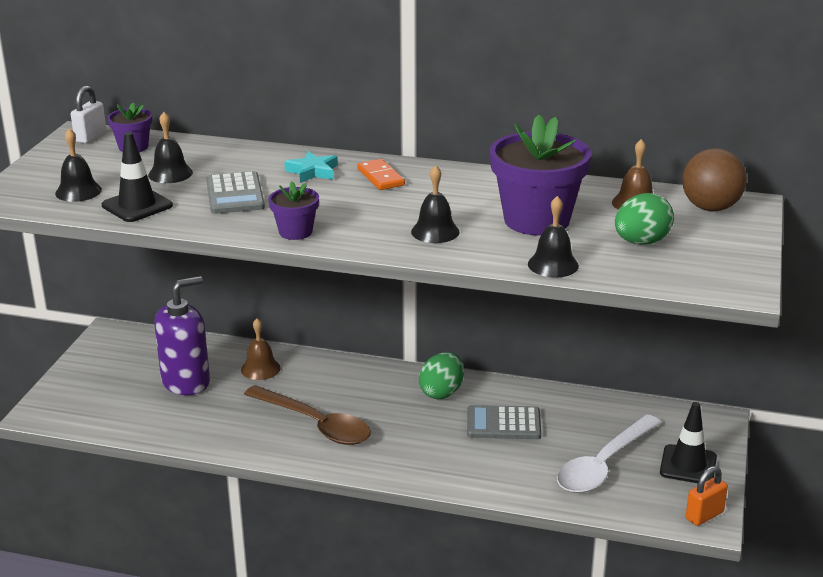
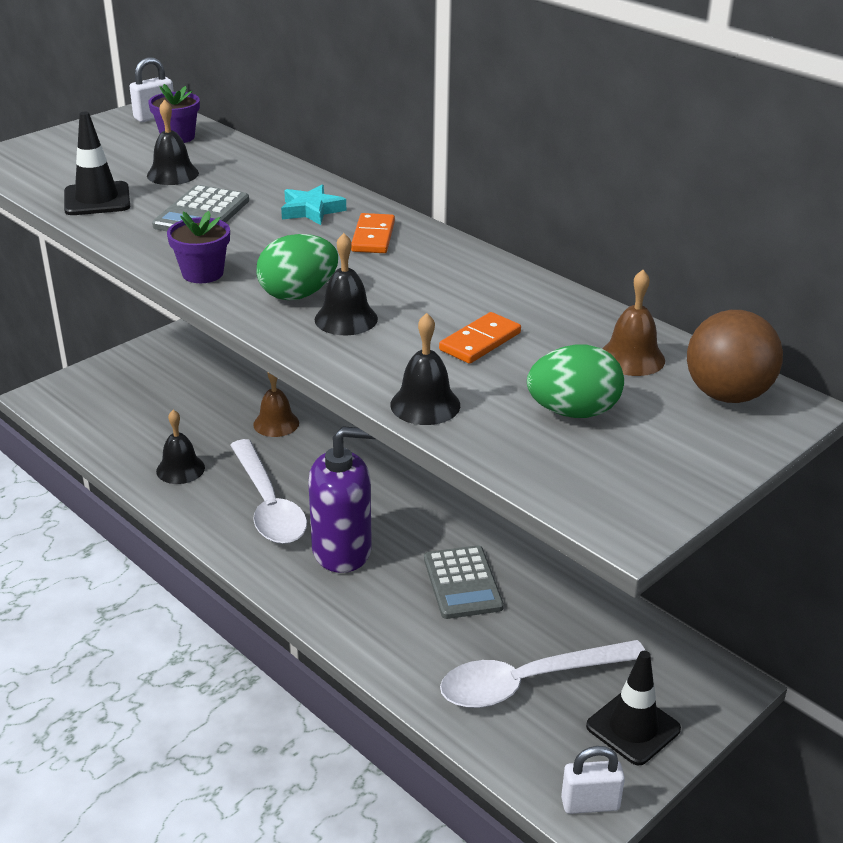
camera: 30 degrees right, 5 degrees up
black bell [55,128,102,202] -> black bell moved to [156,410,205,484]
purple soap dispenser [154,276,210,395] -> purple soap dispenser moved to [308,426,375,573]
brown spoon [244,385,371,445] -> white spoon [230,439,307,544]
green egg [419,352,464,399] -> green egg moved to [257,234,338,300]
grey calculator [467,405,541,439] -> grey calculator turned 135 degrees counterclockwise [424,545,504,619]
purple flower pot [490,115,591,236] -> orange domino [439,312,521,364]
orange padlock [686,466,728,526] -> white padlock [561,746,625,814]

